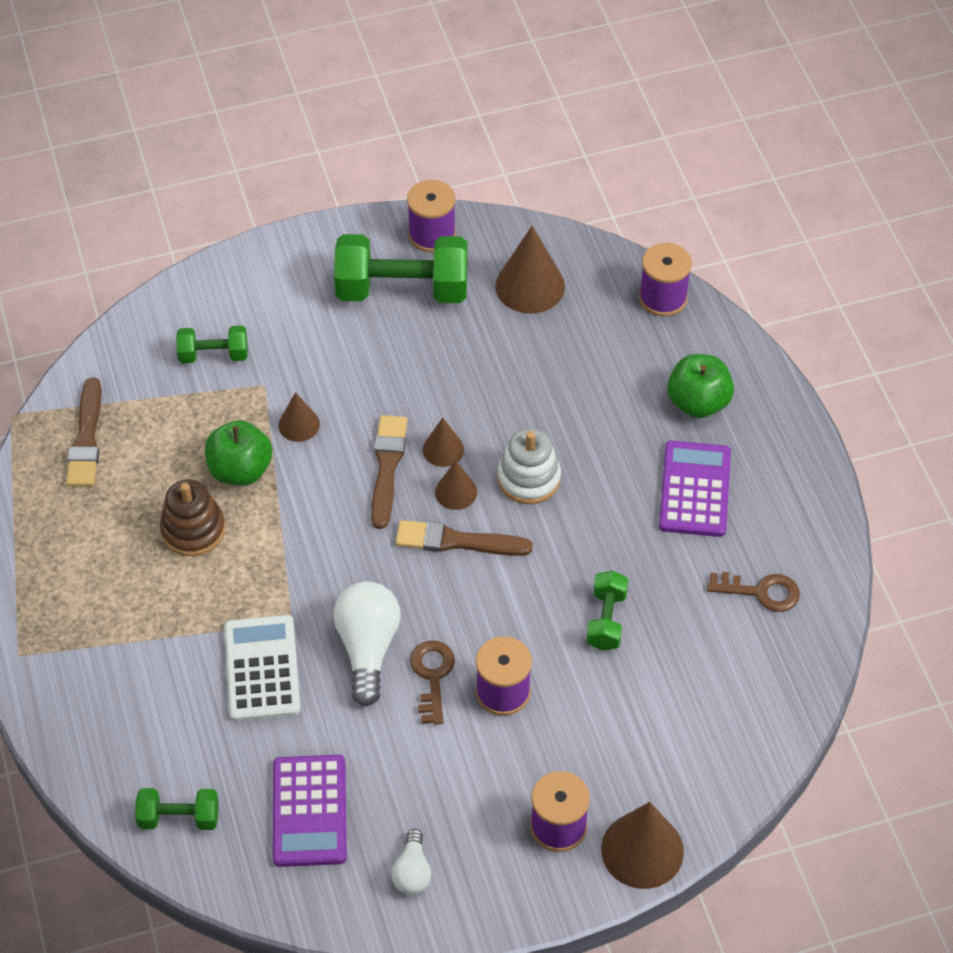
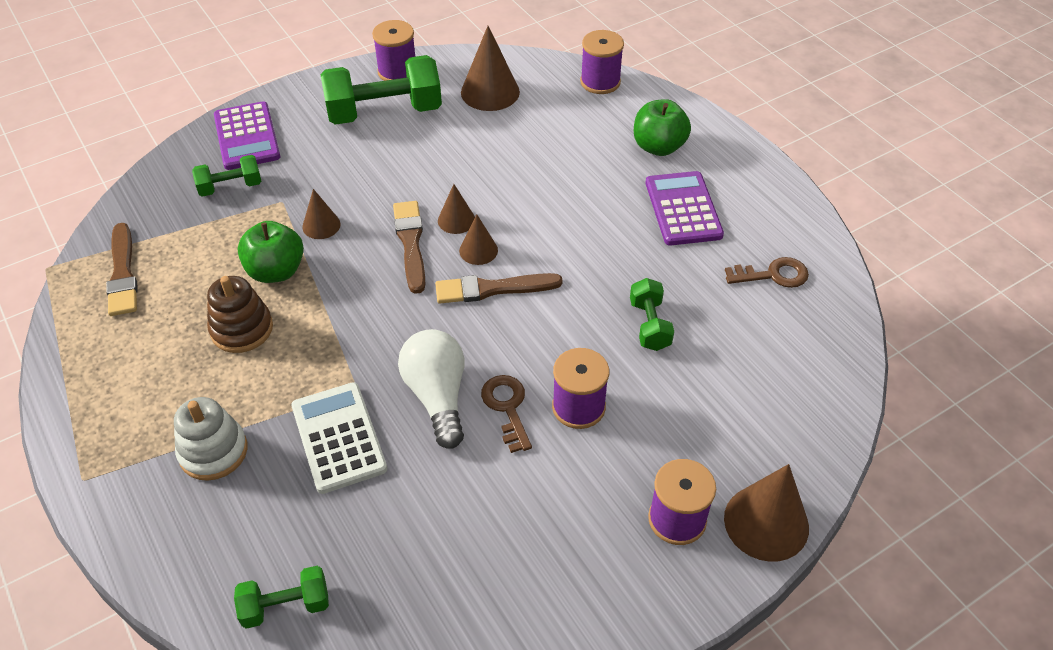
camera: 15 degrees left, 5 degrees down
purple calculator [273,755,347,867] -> purple calculator moved to [214,101,280,170]
white light bulb [391,829,431,894] -> none
white stacking toy [498,428,561,504] -> white stacking toy moved to [174,397,247,481]

